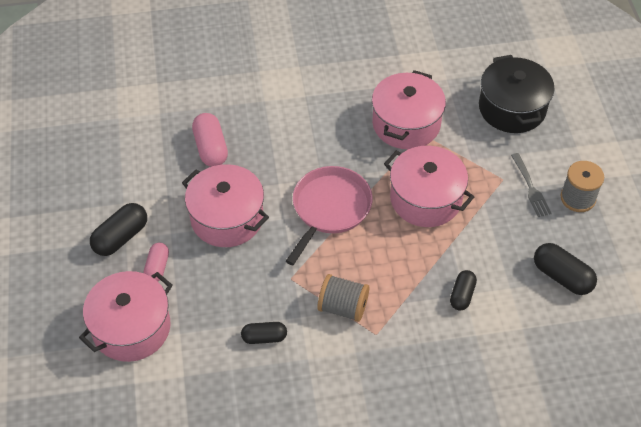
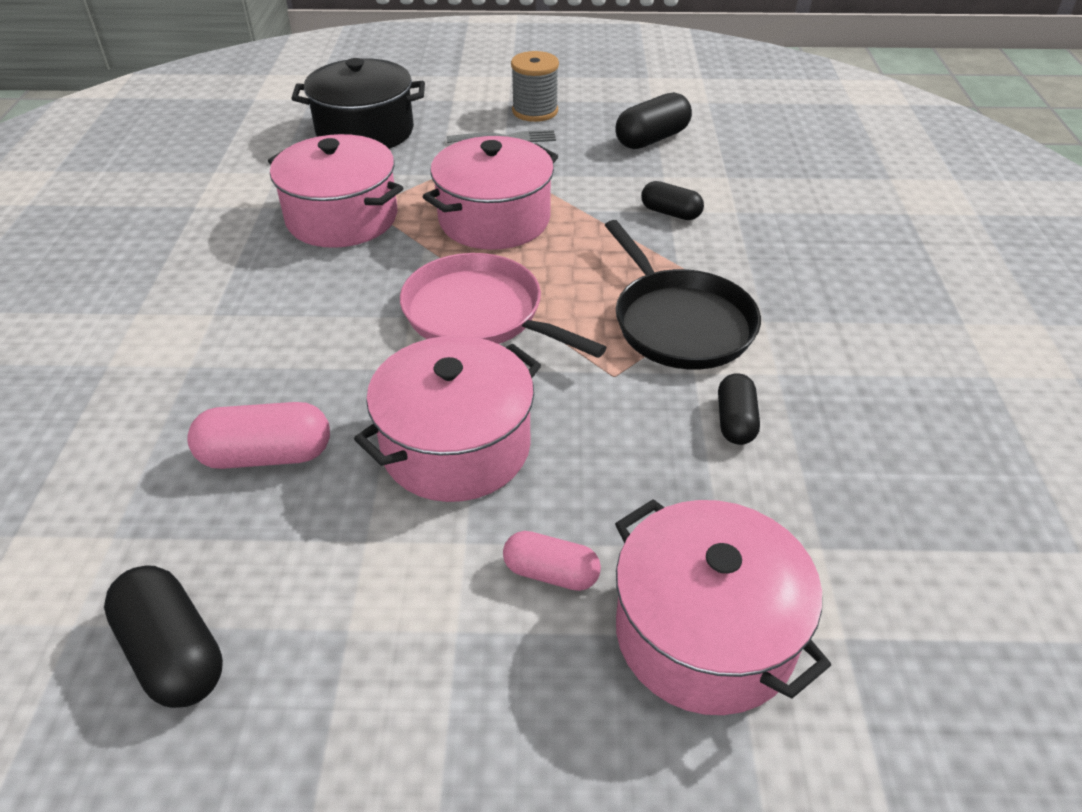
camera: 80 degrees left, 10 degrees down
black capsule [90,203,147,256] -> black capsule moved to [104,565,223,708]
grey spool [317,274,369,322] -> black pan [605,220,761,370]

